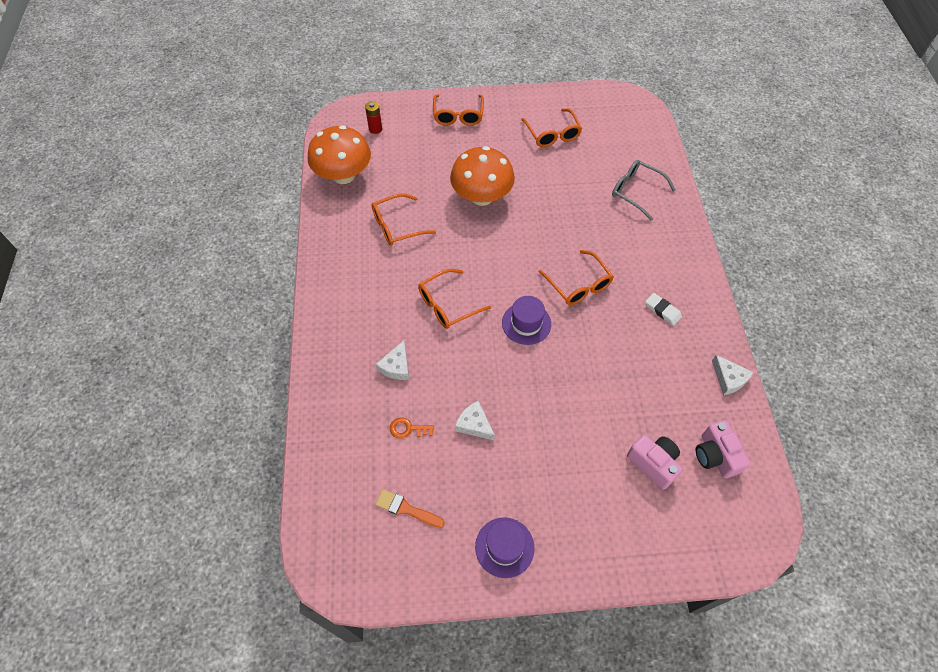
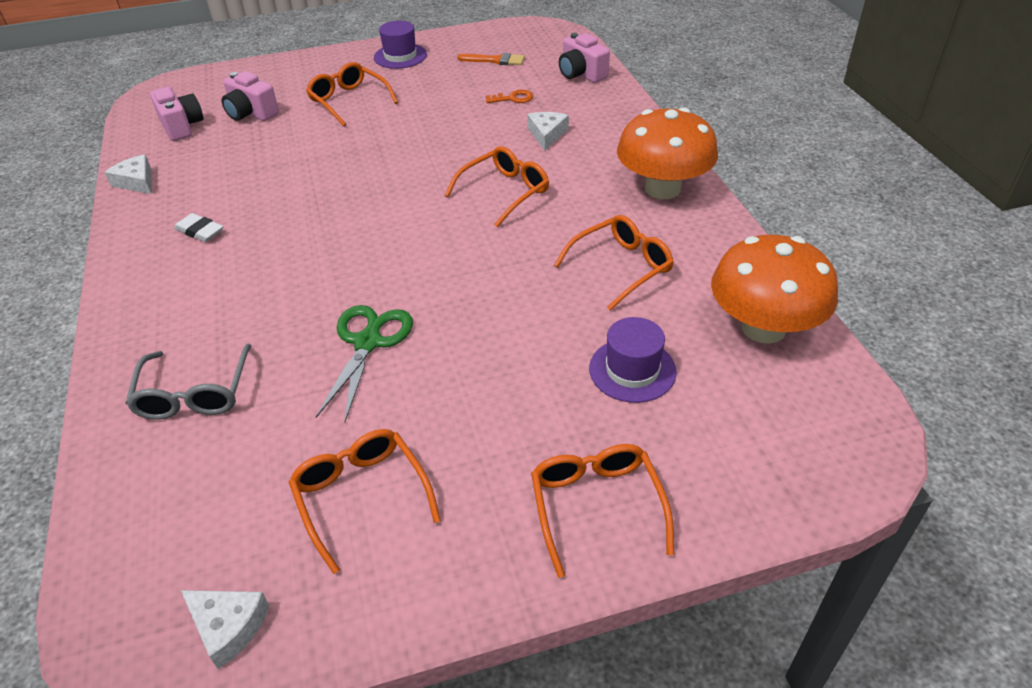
camera: 170 degrees right, 15 degrees down
red battery [365,101,382,134] -> none
orange mushroom [450,146,515,206] -> orange mushroom moved to [617,107,718,199]
white cheese [455,401,495,440] -> white cheese moved to [181,590,269,669]
purple hat [502,296,551,345] -> purple hat moved to [589,317,677,403]
orange glasses [539,250,614,305] -> orange glasses moved to [306,62,398,126]
grey glasses [612,160,676,221] -> grey glasses turned 60 degrees clockwise [125,344,251,420]
none -> green scissors [316,305,413,423]
none -> pink camera [559,33,610,83]

